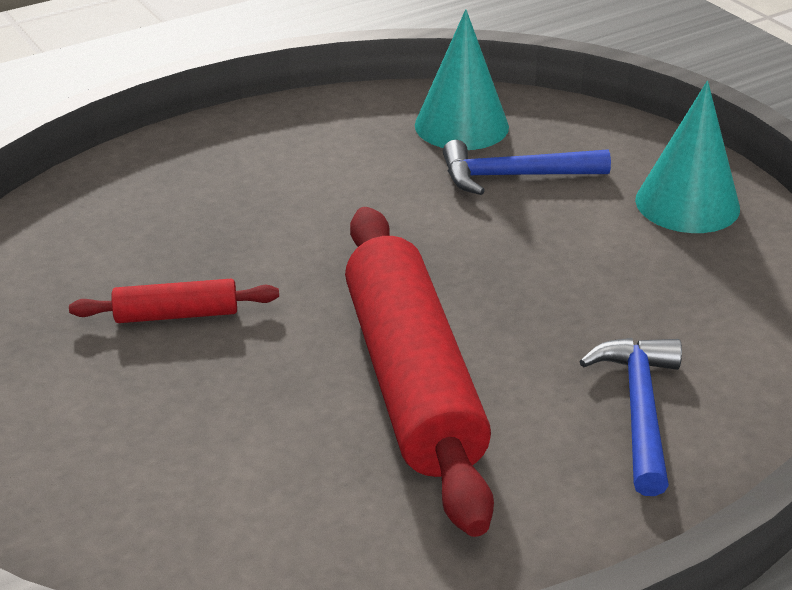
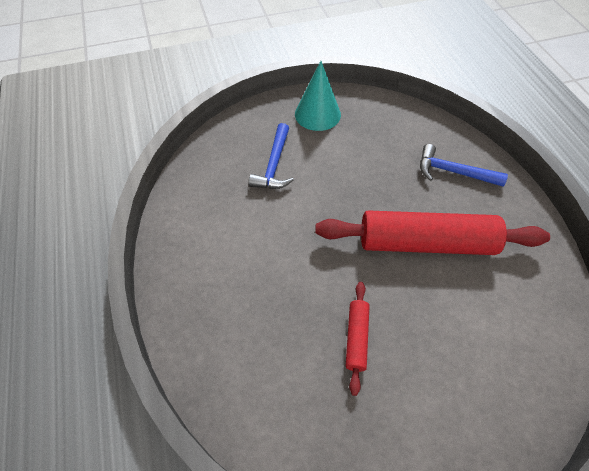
camera: 75 degrees left, 20 degrees up
turquoise cone [415,9,509,150] -> none

